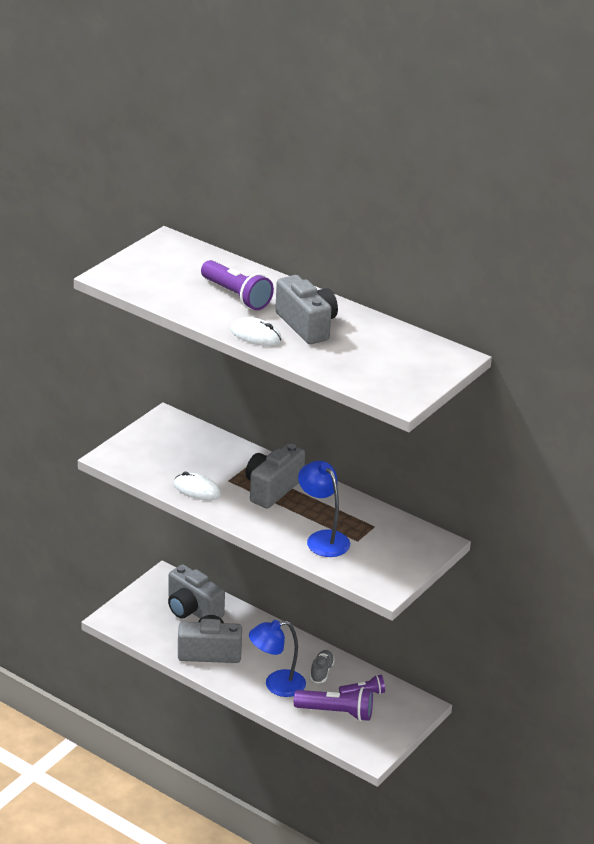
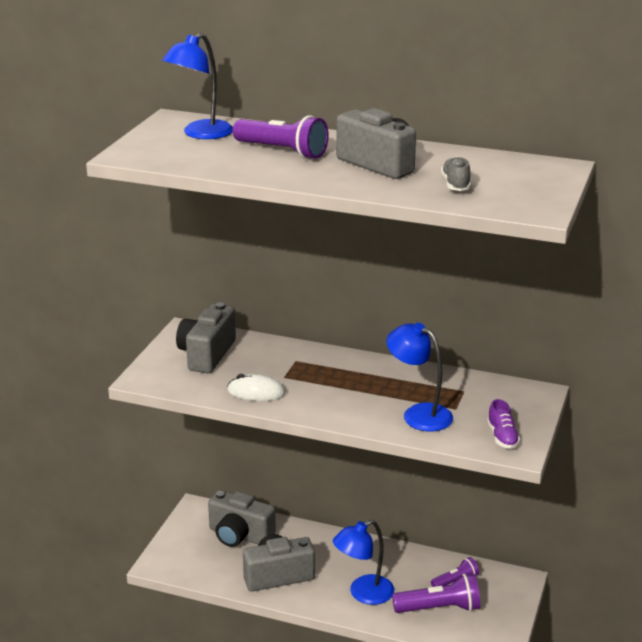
camera: 15 degrees left, 5 degrees down
white mouse [230,317,282,346] -> none
grey camera [246,443,305,509] -> grey camera moved to [176,302,236,373]
grey shoe [310,650,335,683] -> grey shoe moved to [441,156,471,191]
none -> blue lamp [162,33,233,139]
none -> purple shoe [487,399,520,449]

